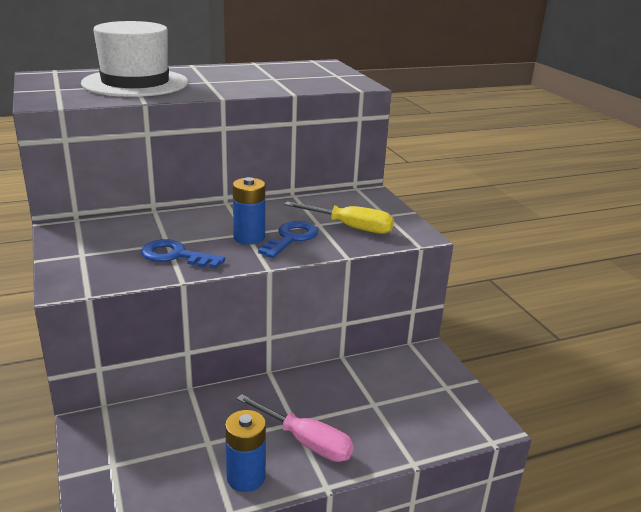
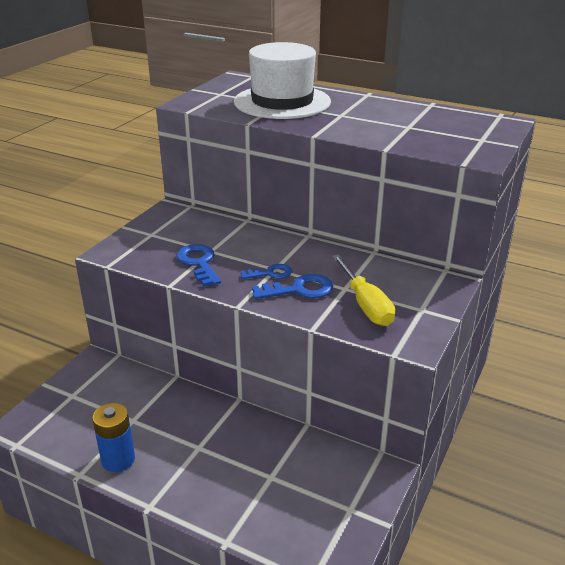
camera: 50 degrees right, 5 degrees up
blue battery [233,177,265,245] -> blue key [241,264,292,279]
pink screwdriver [236,394,354,462] -> none

